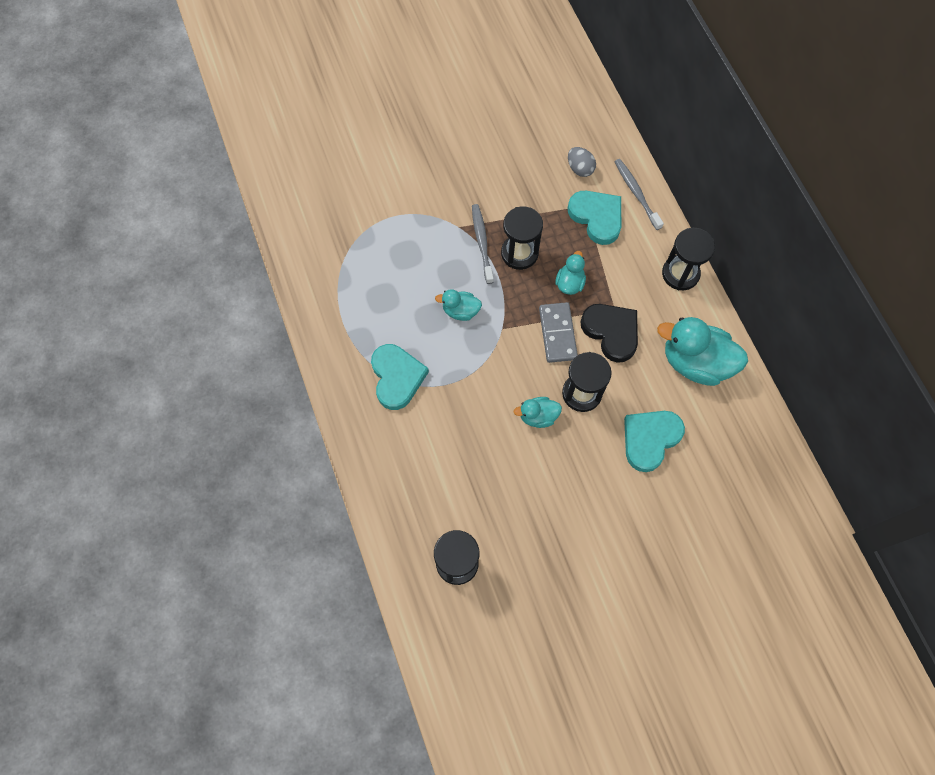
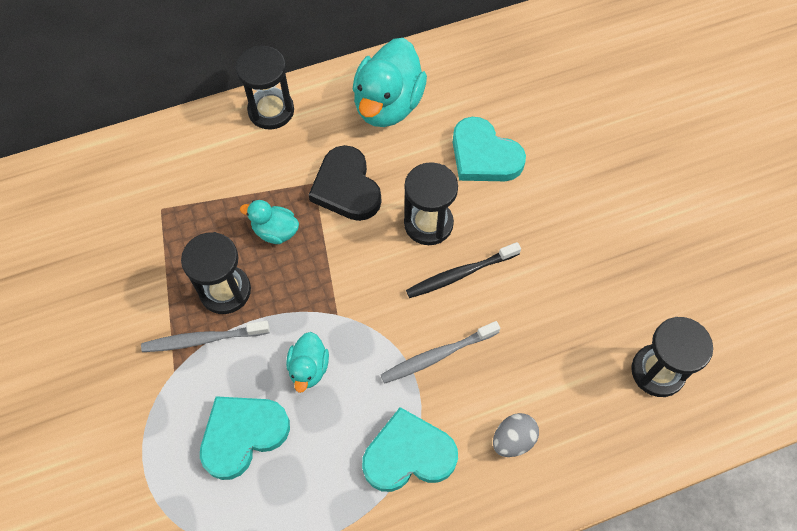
camera: 90 degrees left, 5 degrees down
turquoise duck [514,397,562,428] -> black toothbrush [406,242,521,298]
grey domino [539,302,578,363] -> none
grey egg [568,147,596,177] -> grey egg moved to [493,413,539,457]
turquoise heart [568,191,621,245] -> turquoise heart moved to [200,396,290,480]
black heart [580,304,638,363] -> black heart turned 75 degrees counterclockwise [309,145,381,221]
grey toothbrush [615,159,664,230] -> grey toothbrush moved to [381,321,500,384]

